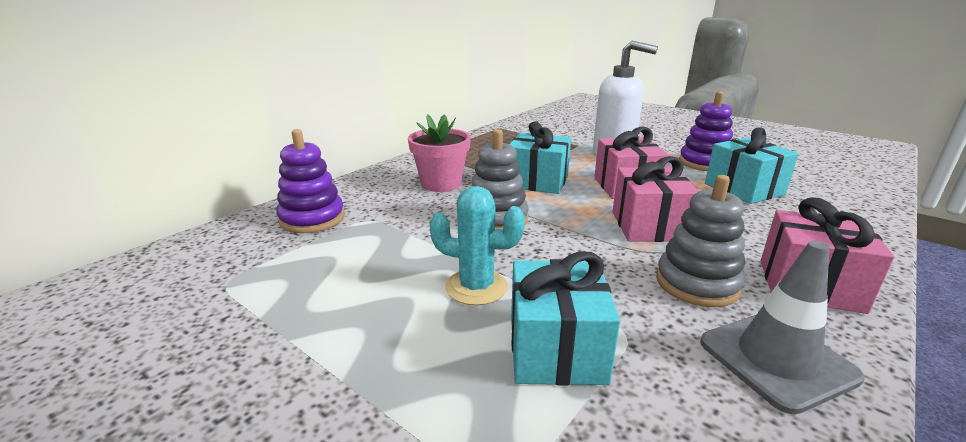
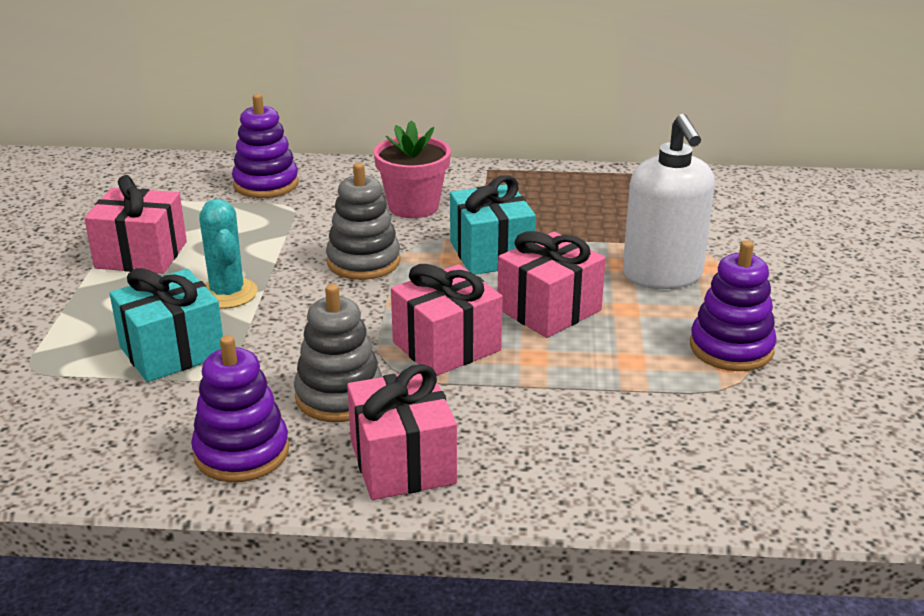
camera: 55 degrees right, 5 degrees up
grey traffic cone [700,241,865,414] -> purple stacking toy [191,335,289,482]
turquoise gift [705,127,798,204] -> none
none -> pink gift [84,175,187,274]

